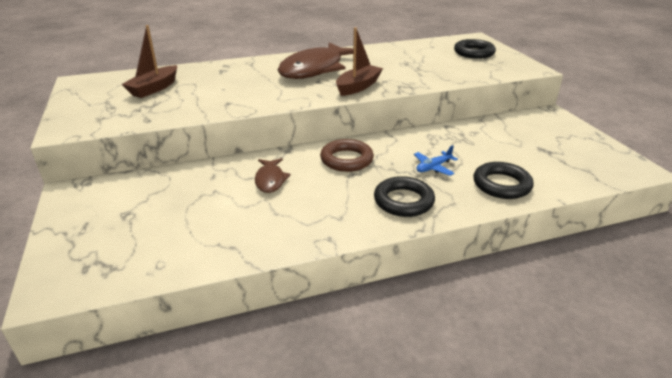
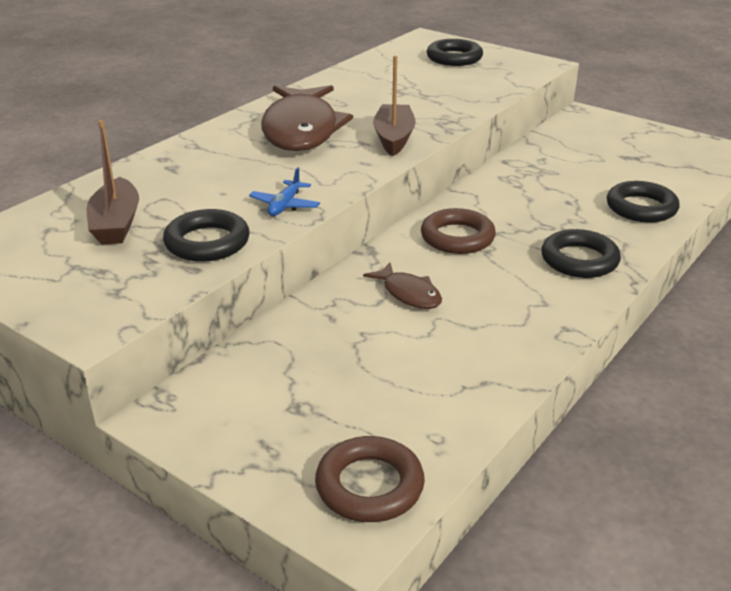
camera: 35 degrees left, 0 degrees up
blue plane [414,145,458,176] -> blue plane moved to [249,167,320,216]
none -> black ring [163,209,250,262]
none -> brown ring [315,436,425,522]

